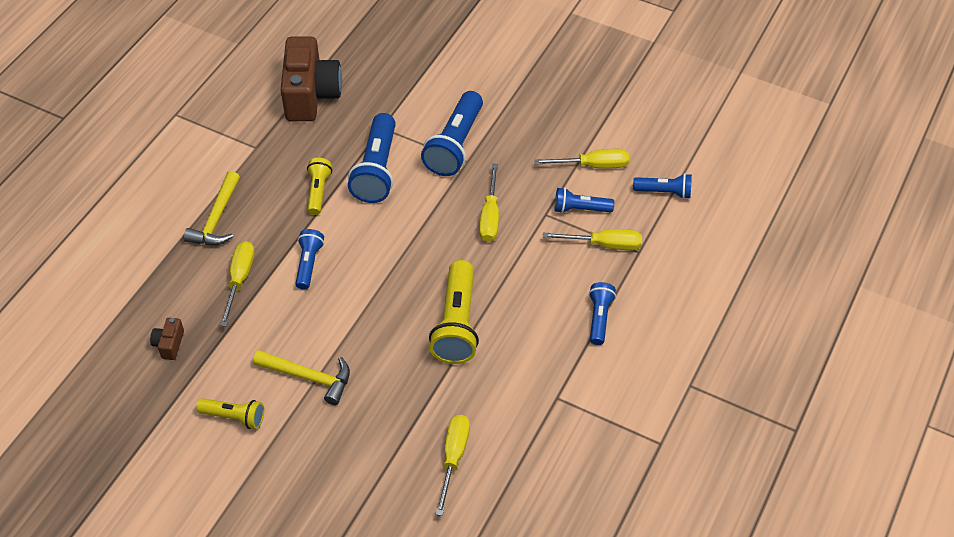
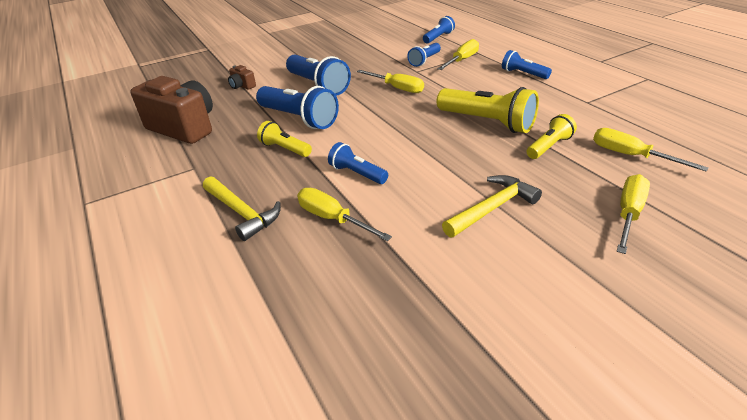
camera: 55 degrees left, 15 degrees down
brown camera [150,318,184,360] -> brown camera moved to [228,65,256,90]
yellow flashlight [196,398,264,429] -> yellow flashlight moved to [527,114,577,159]
yellow screwdriver [534,149,629,169] -> yellow screwdriver moved to [617,174,650,254]

